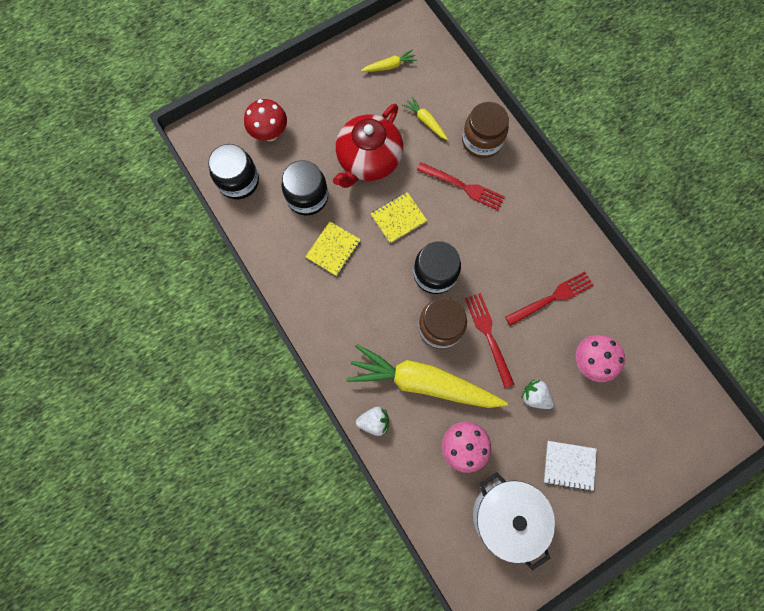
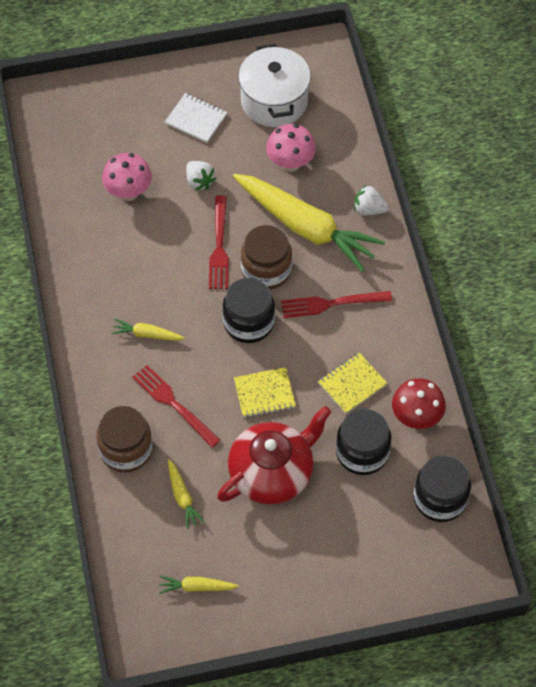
camera: 160 degrees left, 15 degrees down
red mushroom [244,99,287,141] -> red mushroom moved to [392,378,446,429]
red fork [505,272,594,326] -> red fork moved to [281,291,392,318]
none -> yellow carrot [111,319,185,341]

